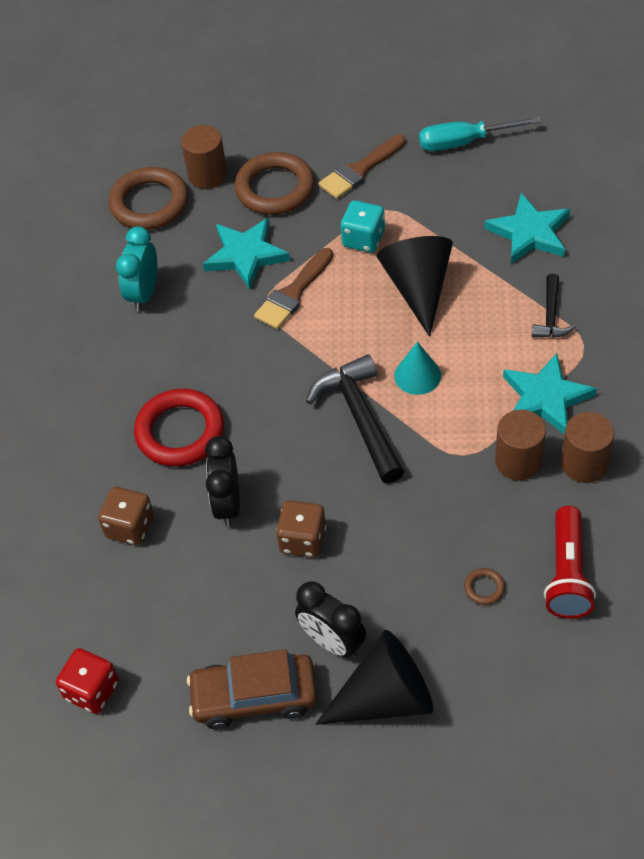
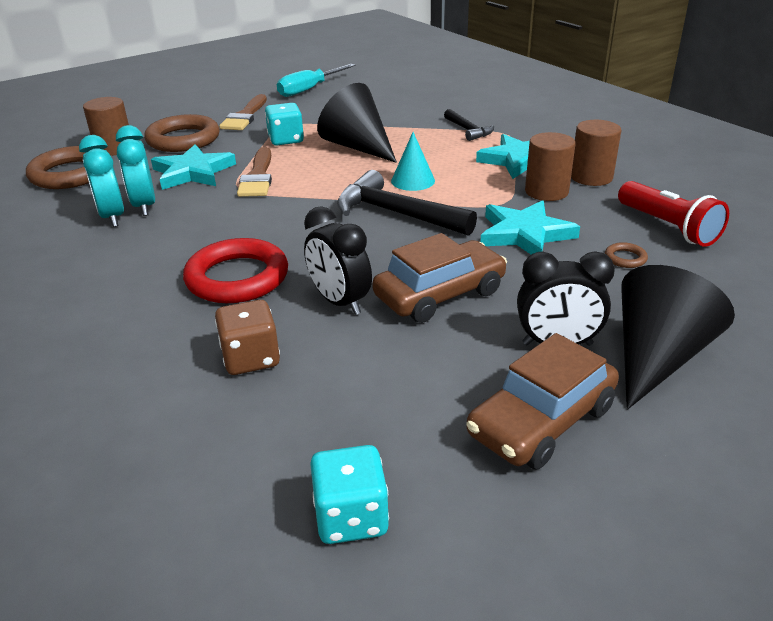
camera: 40 degrees left, 20 degrees down
red dice [56,648,119,714] -> turquoise dice [310,445,389,544]
brown dice [276,500,326,558] -> brown car [372,233,507,323]
turquoise star [484,193,570,264] -> turquoise star moved to [480,200,580,255]
none -> turquoise clock [116,125,155,216]

